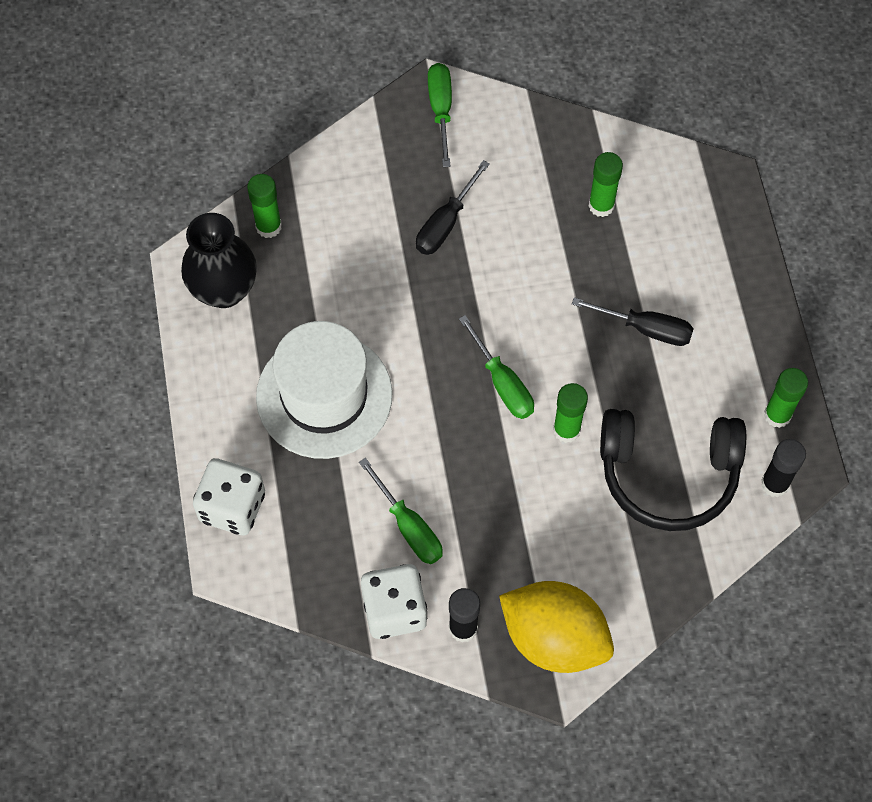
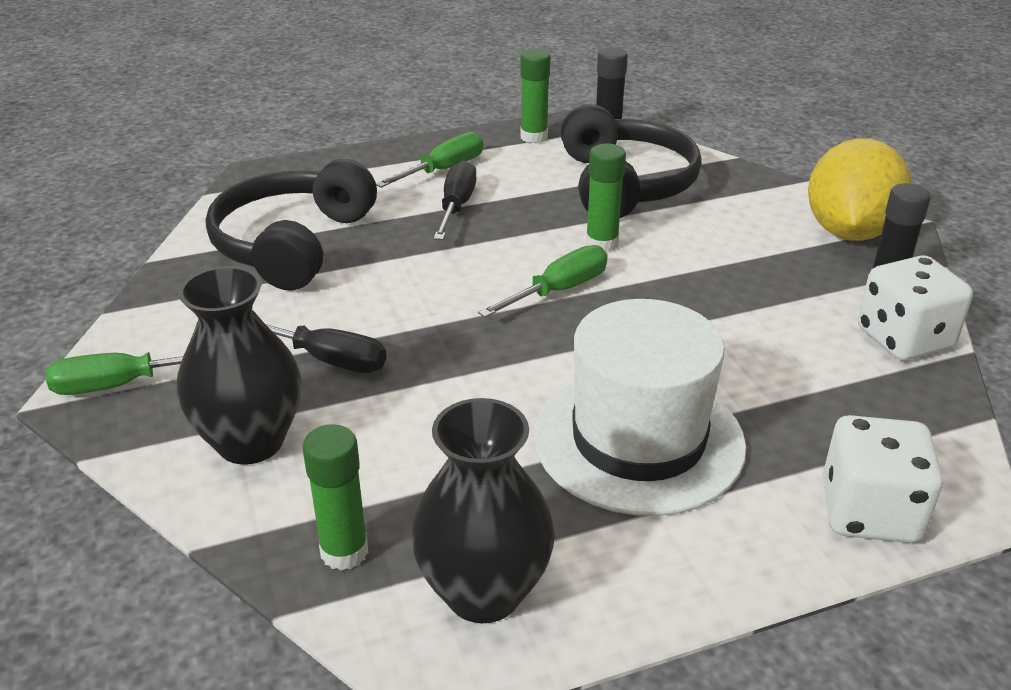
camera: 100 degrees left, 30 degrees down
green screwdriver [359,458,443,564] -> green screwdriver moved to [376,132,483,188]
green glue stick [588,152,623,217] -> black headphones [206,159,377,291]
none -> black vase [177,266,301,464]

